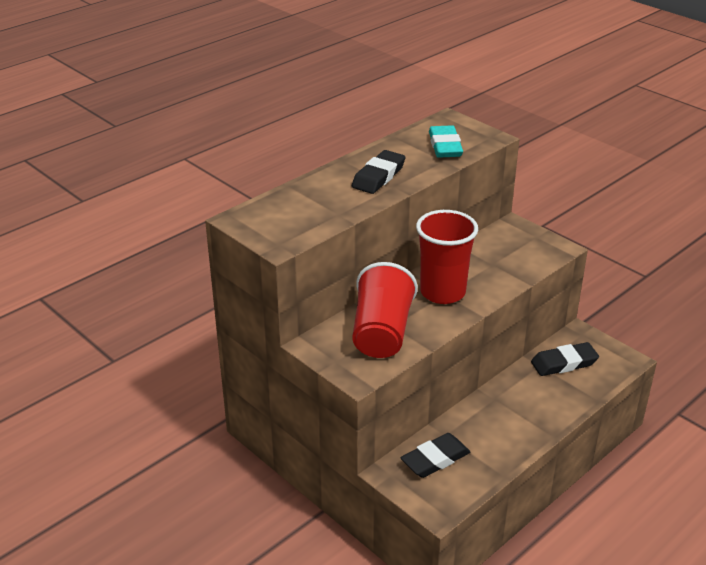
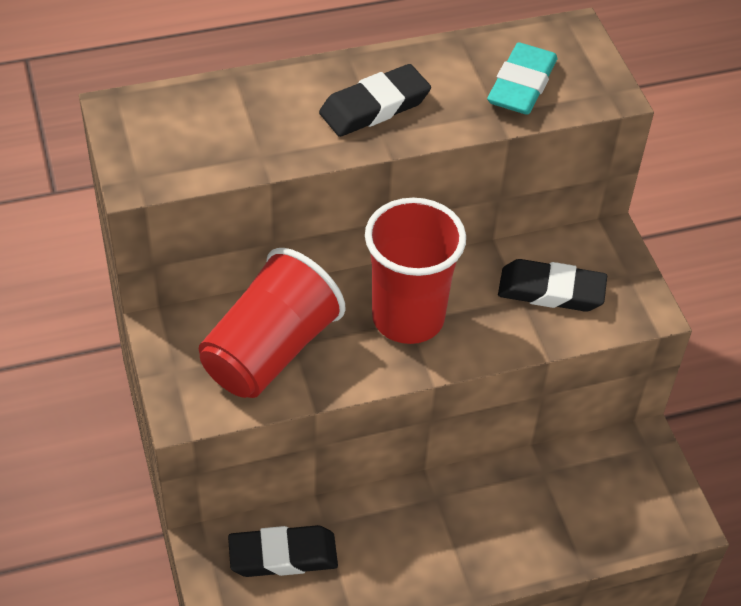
camera: 25 degrees right, 15 degrees up
black eraser [531,342,599,376] -> black eraser moved to [498,259,607,312]

